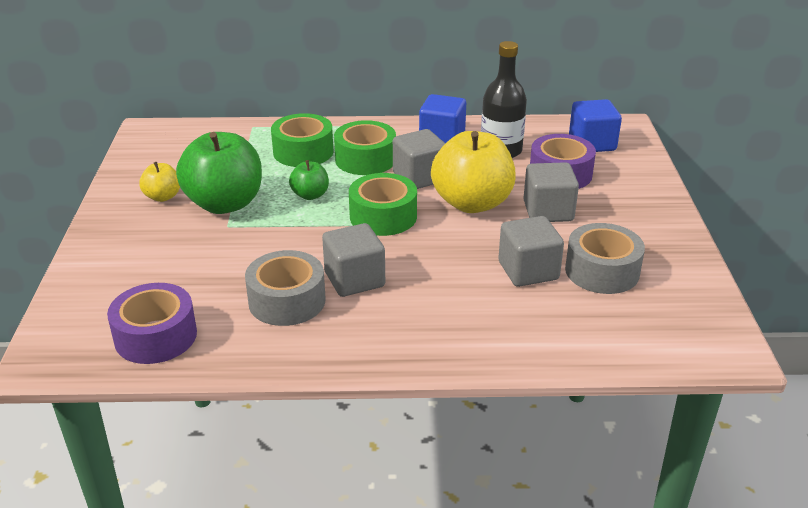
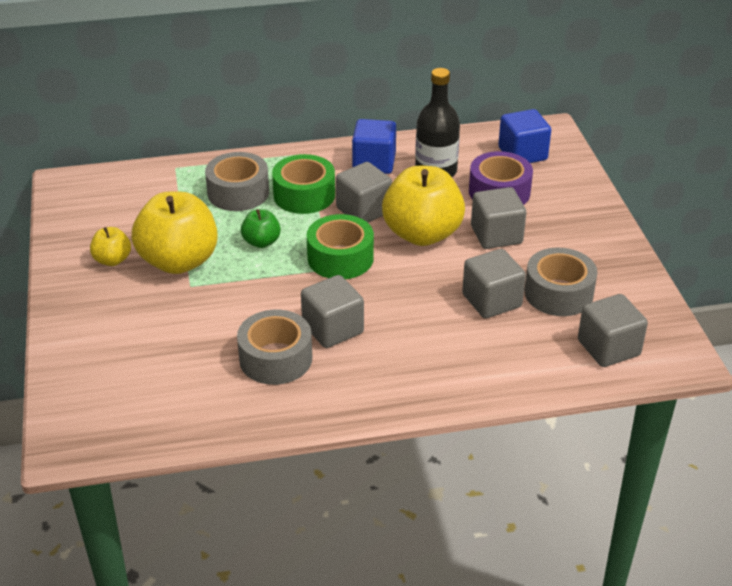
camera: 10 degrees left, 5 degrees up
purple tape [107,283,197,364] -> none
green apple [176,132,262,214] -> yellow apple [132,191,218,274]
green tape [271,113,334,167] -> grey tape [205,152,269,211]
none -> grey cube [578,294,648,367]

